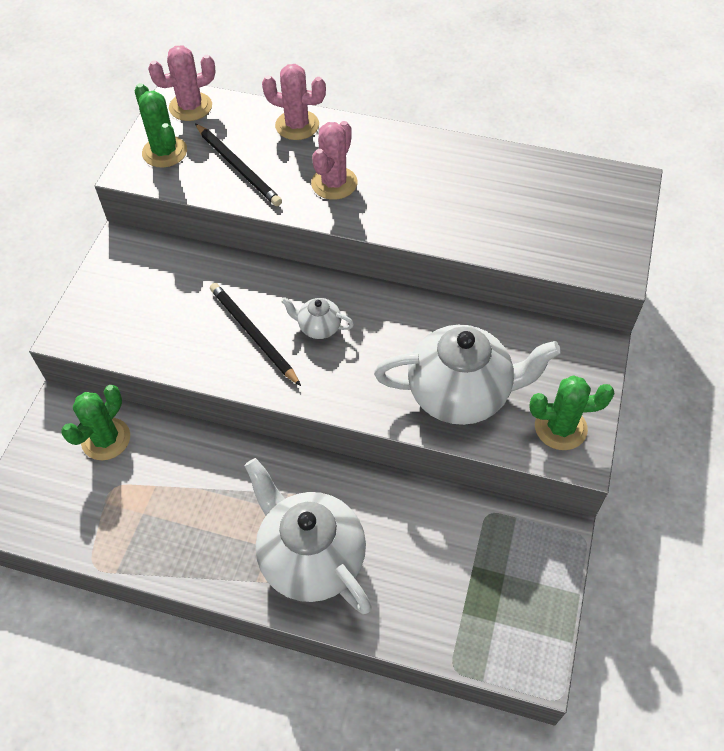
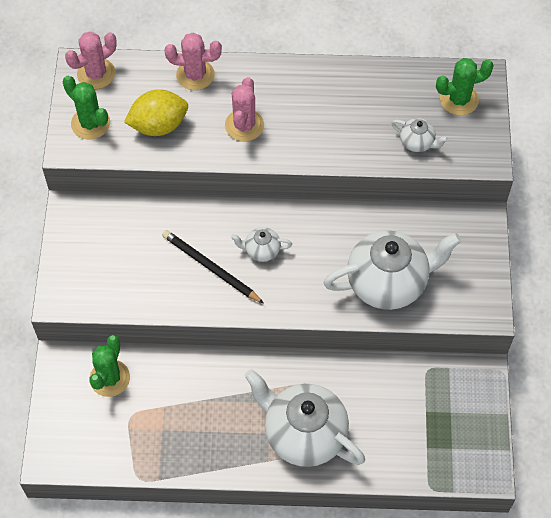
camera: 15 degrees left, 5 degrees up
black pencil [195,123,282,206] -> yellow lemon [124,89,188,136]
green cactus [529,376,615,450] -> green cactus moved to [436,58,494,116]
none -> white teapot [392,118,448,152]

